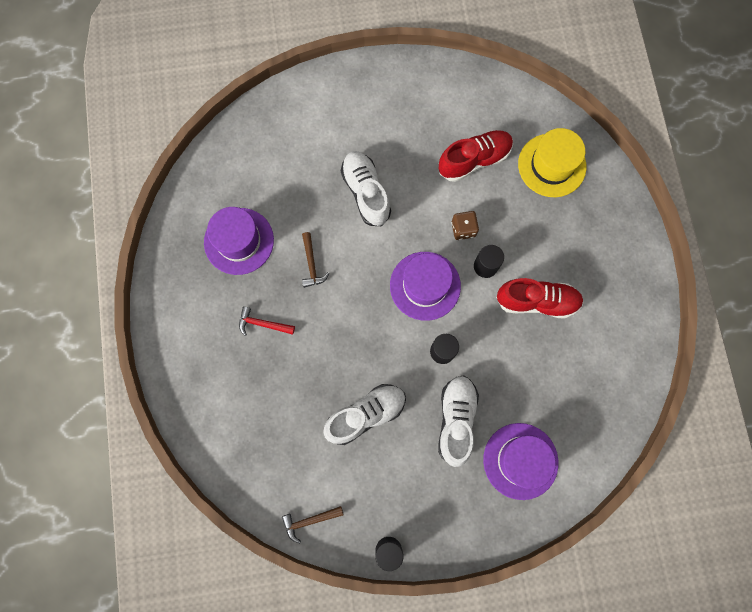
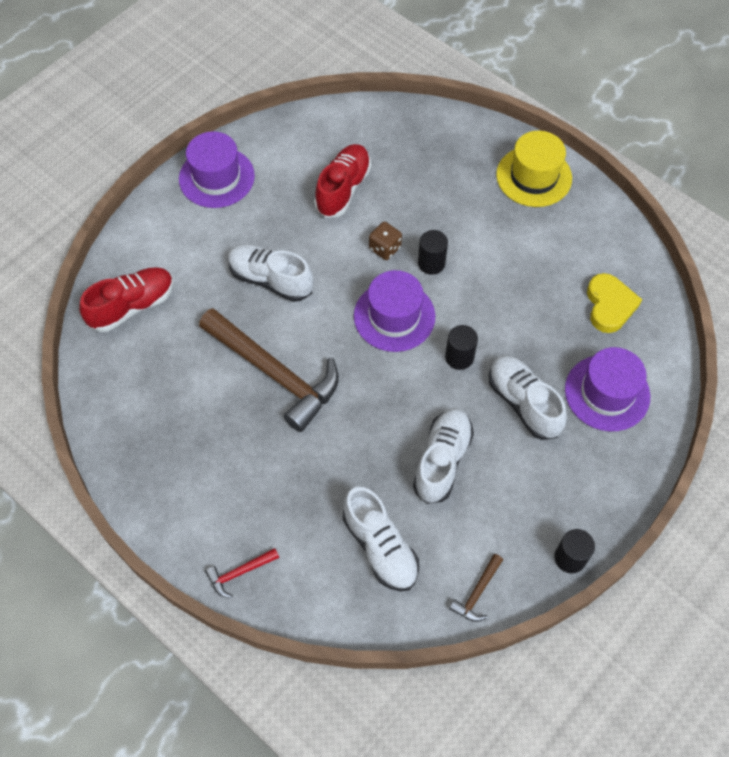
camera: 40 degrees left, 15 degrees down
purple hat [204,207,274,275] -> purple hat moved to [179,131,255,208]
red hammer [239,307,295,336] -> red hammer moved to [205,548,279,598]
brown hammer [302,232,330,288] -> brown hammer [199,308,339,432], size x2.41
red shoe [496,278,584,319] -> red shoe moved to [79,267,174,332]
yellow hat [518,128,586,197] -> yellow hat moved to [496,131,572,207]
none -> white shoe [343,487,419,591]
none -> yellow heart [587,273,642,333]

